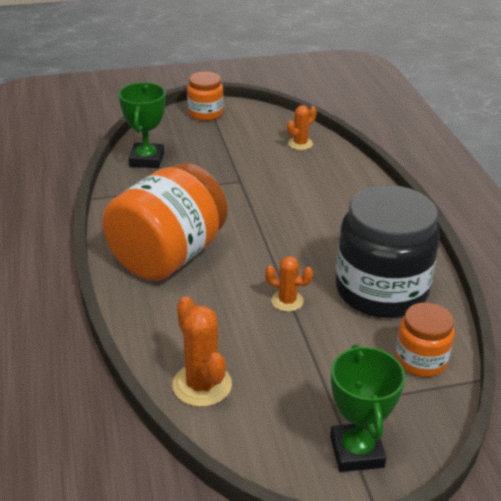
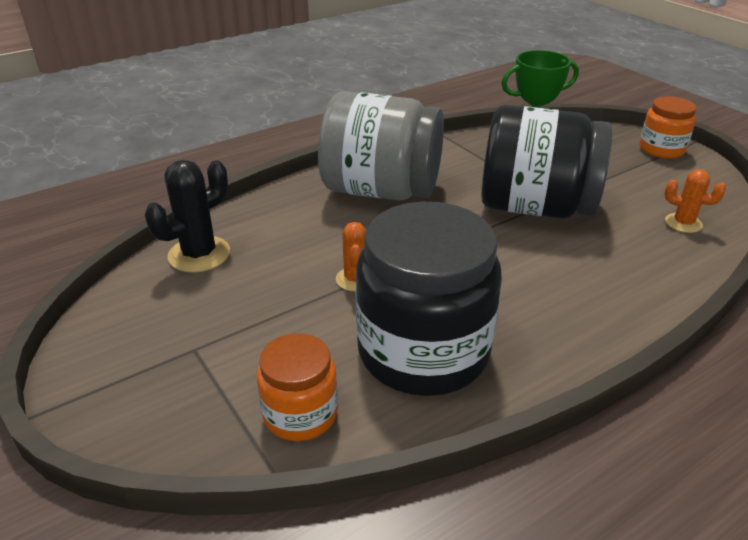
camera: 70 degrees right, 0 degrees up
orange jar [102,163,228,281] -> grey jar [318,91,444,201]
orange cactus [172,296,232,407] -> black cactus [145,160,230,273]
green trophy [330,344,405,472] -> none
none -> black jar [481,105,612,218]

